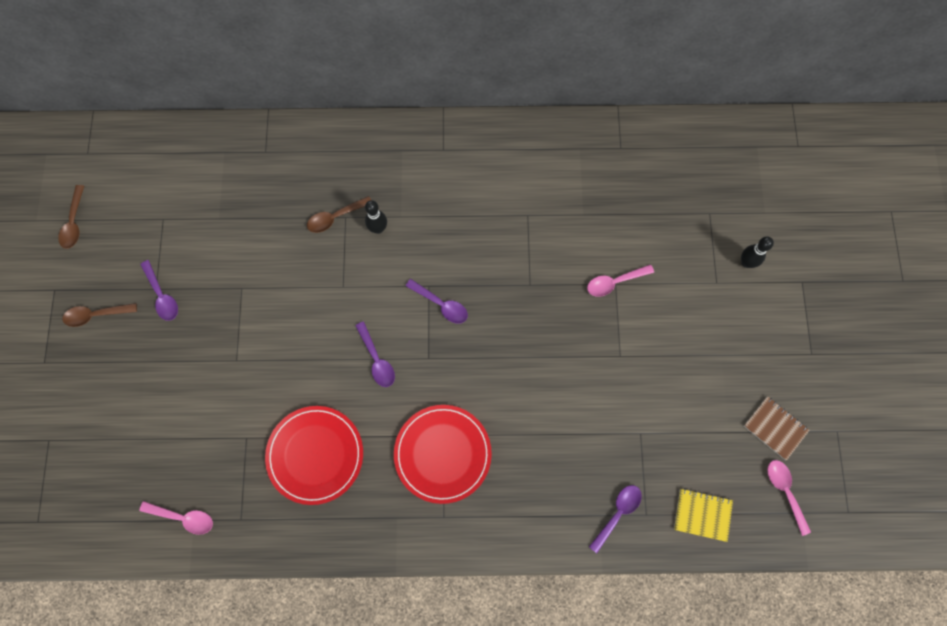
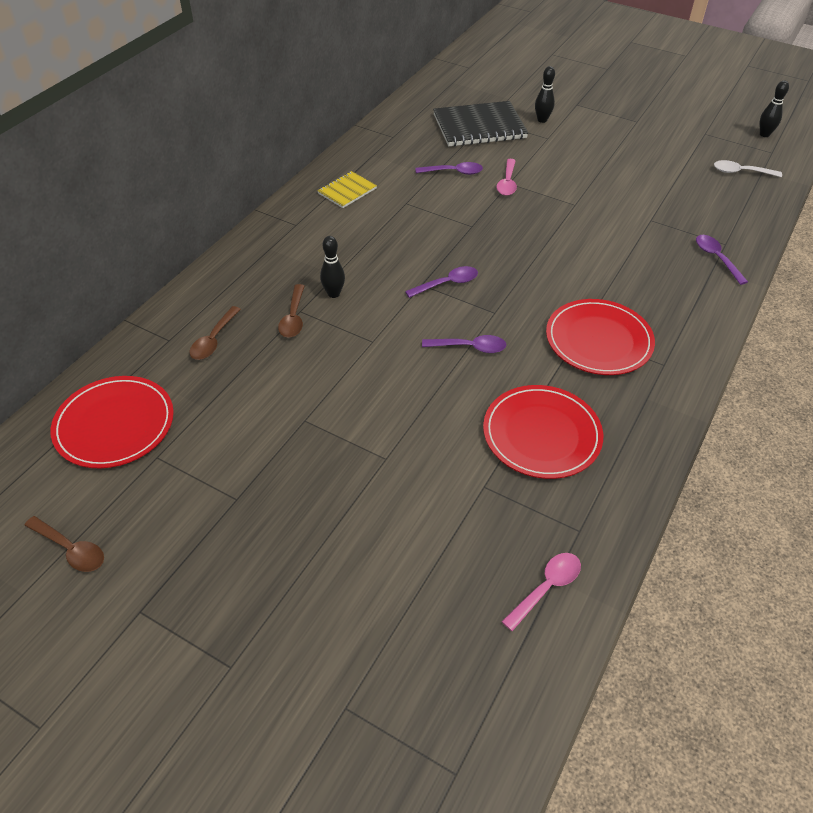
camera: 60 degrees left, 25 degrees down
brown spoon [62,303,137,327] -> brown spoon moved to [189,306,241,360]
purple spoon [140,260,178,321] -> purple spoon moved to [416,162,483,175]
yellow notebook [674,488,733,542] -> yellow notebook moved to [317,171,377,208]
brown notebook [744,396,810,460] -> none
pink spoon [768,460,811,536] -> white spoon [714,160,782,177]
none -> red plate [51,376,174,469]
none -> black notebook [433,101,528,147]
none -> black bowling pin [760,81,789,137]

